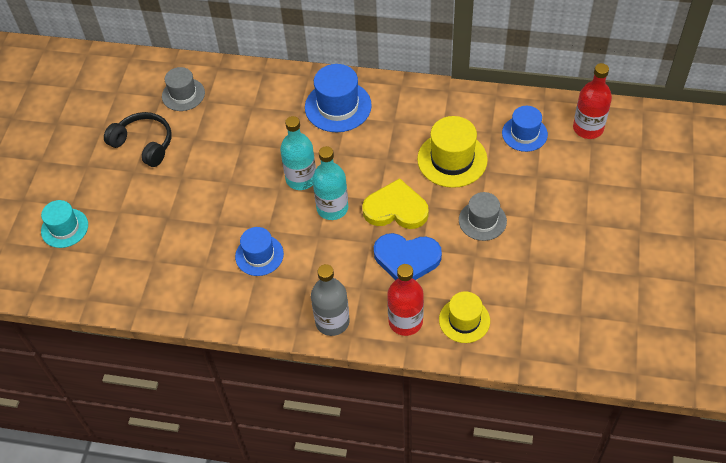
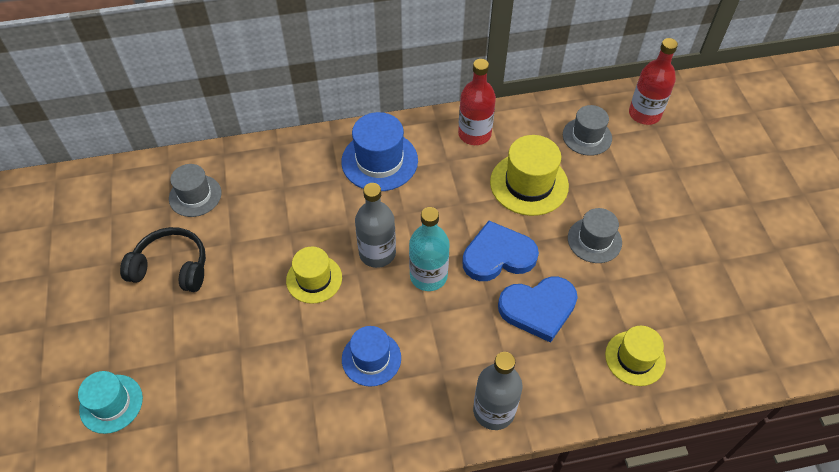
camera: 25 degrees left, 0 degrees up
turquoise bottle [280,116,316,190] -> grey bottle [355,183,396,268]
yellow heart [362,178,429,229] -> blue heart [462,221,539,281]
red bottle [387,264,424,336] -> red bottle moved to [458,59,496,145]
blue hat [502,106,548,152] -> grey hat [563,105,612,156]
none -> yellow hat [286,247,342,304]

